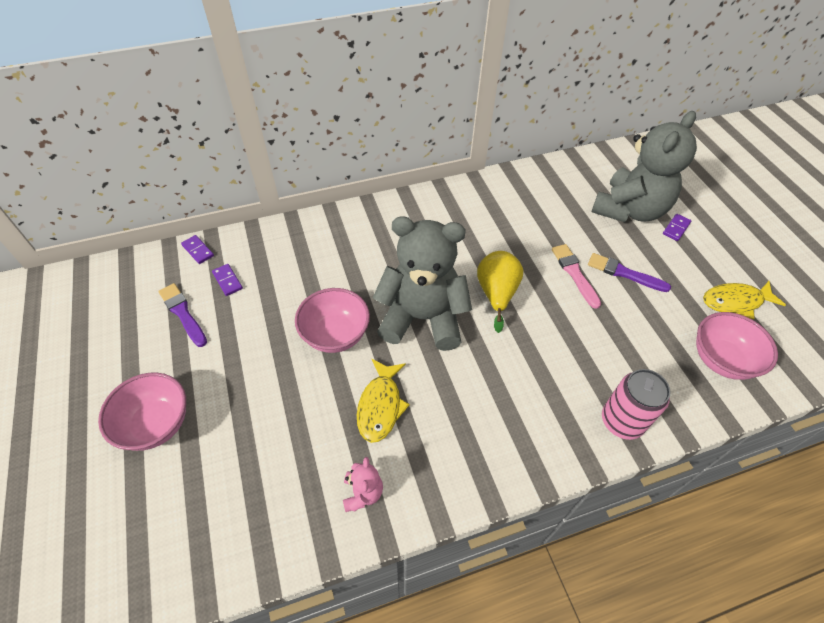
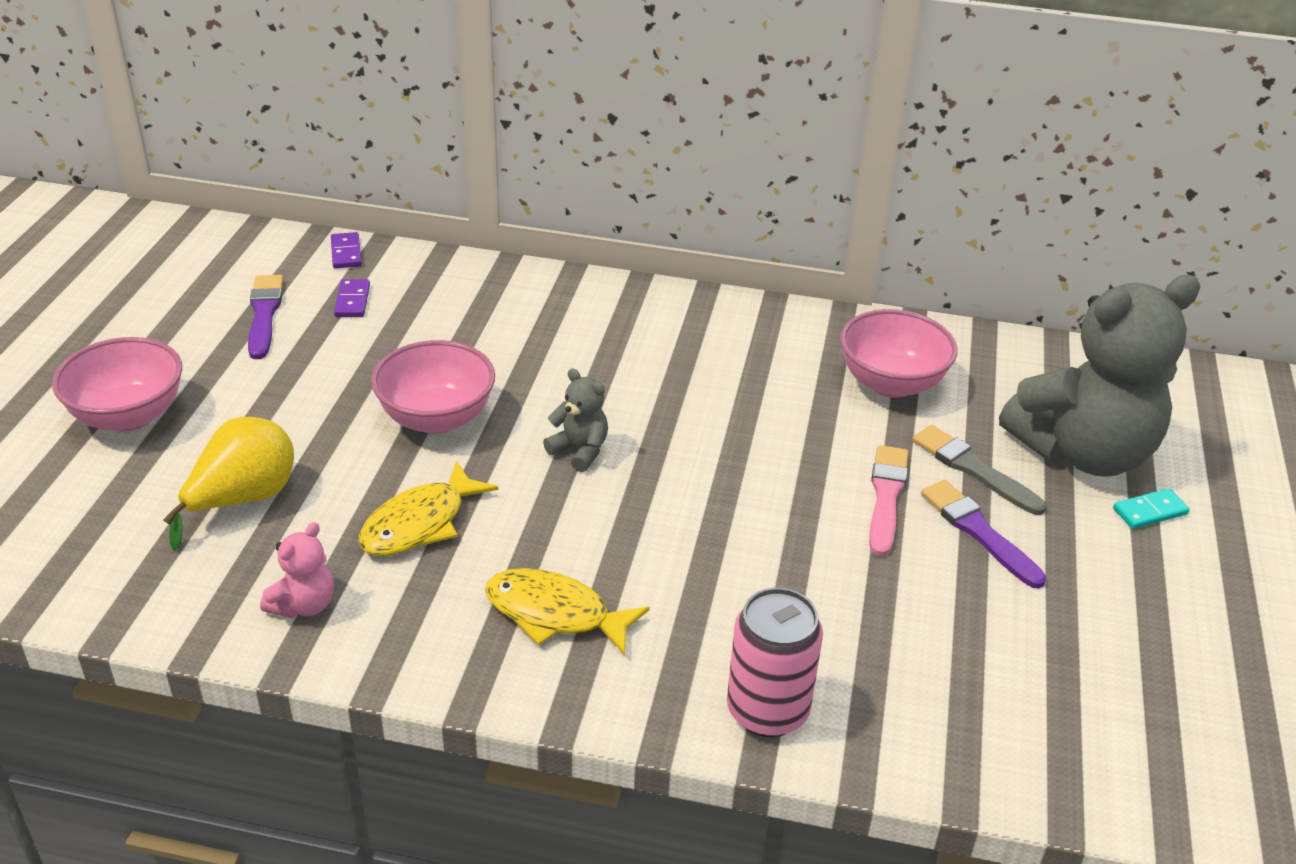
camera: 30 degrees right, 15 degrees down
grey teddy bear [373,216,472,351] -> grey teddy bear [543,368,608,472], size x0.41
yellow pear [477,251,523,333] -> yellow pear moved to [163,417,294,550]
purple domino [663,214,691,241] -> turquoise domino [1113,488,1190,529]
pink bowl [696,312,778,380] -> pink bowl moved to [840,309,958,398]
yellow fish [703,281,786,319] -> yellow fish moved to [485,568,650,655]
none -> grey brush [912,425,1047,515]

